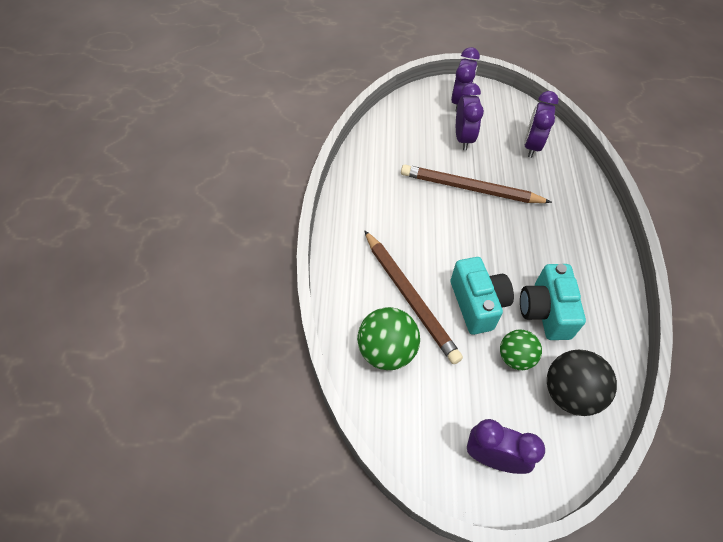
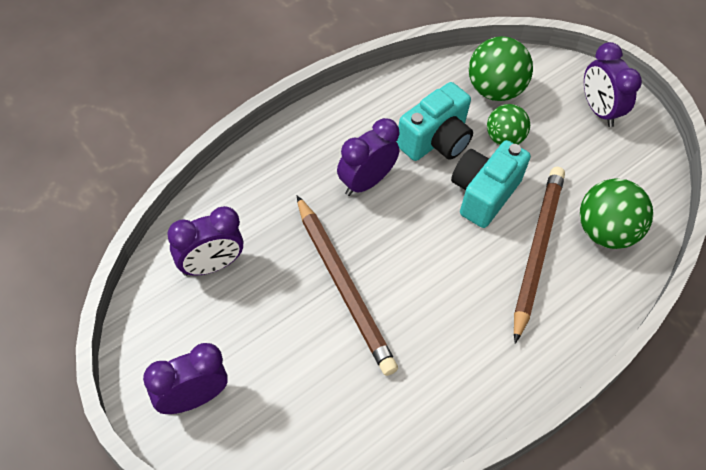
camera: 135 degrees left, 0 degrees up
purple clock [456,83,484,150] -> purple clock moved to [337,118,400,196]
black ball [547,350,617,416] -> green ball [469,36,533,101]

